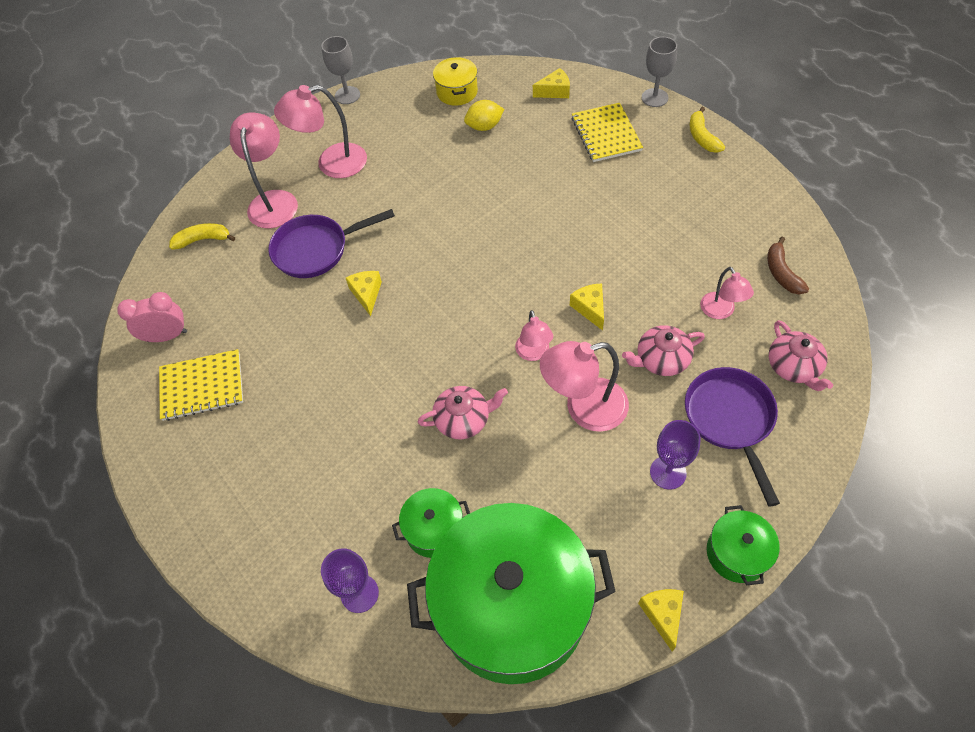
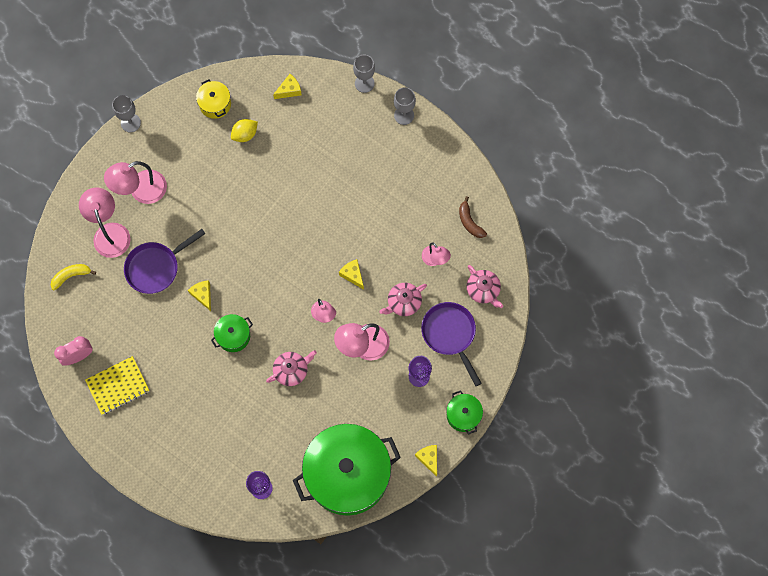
camera: 20 degrees left, 15 degrees up
green pot [392,488,470,558] -> green pot moved to [211,314,253,352]
yellow notebook [572,103,643,162] -> none
yellow banana [690,107,725,153] -> grey goblet [394,87,416,125]

